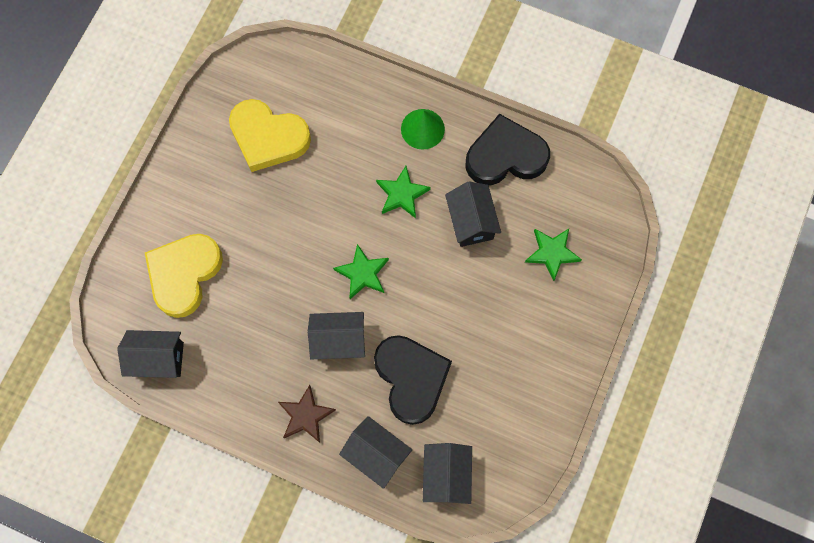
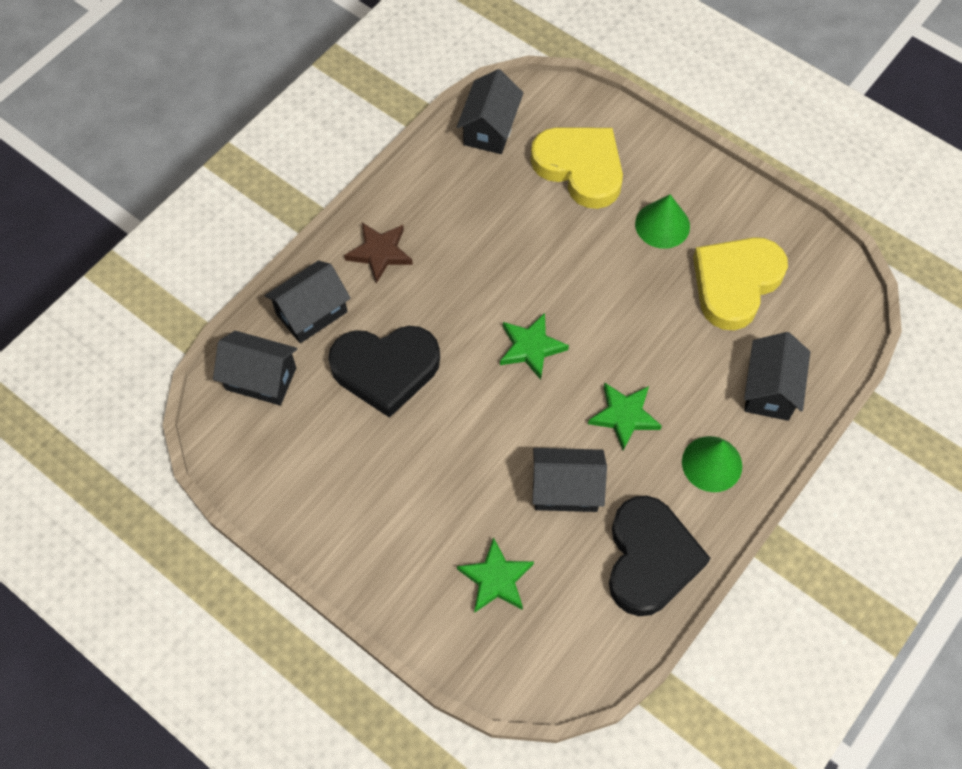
camera: 105 degrees right, 10 degrees down
black house [308,312,365,359] -> black house moved to [744,332,810,421]
none -> green cone [635,194,690,249]

